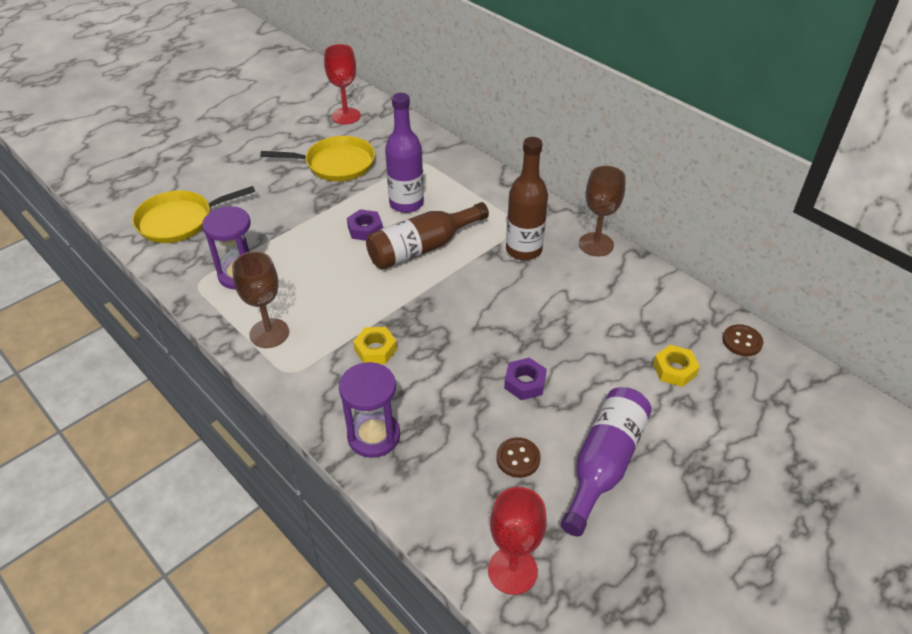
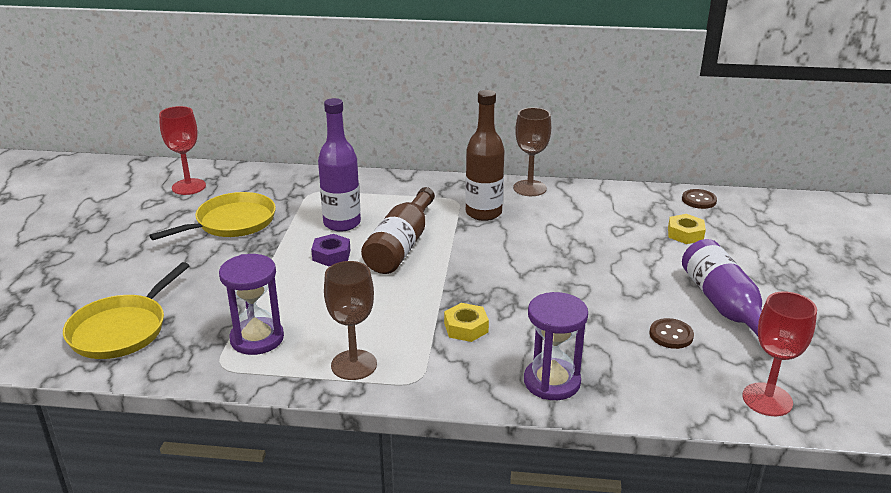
camera: 40 degrees left, 15 degrees down
purple nut [504,358,547,400] -> none

